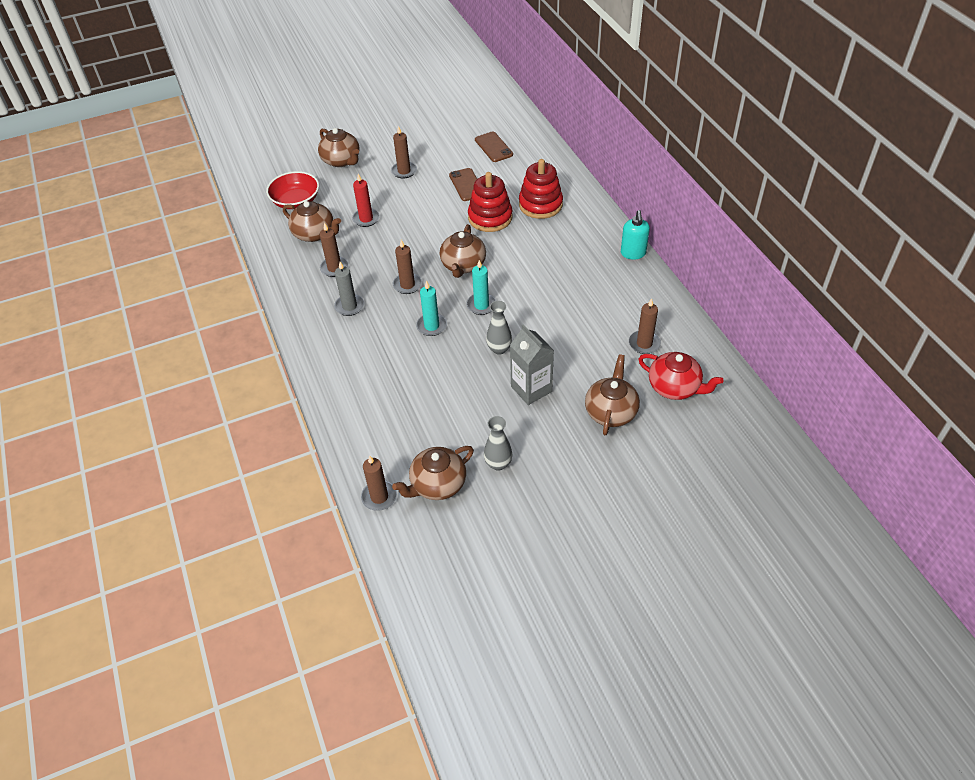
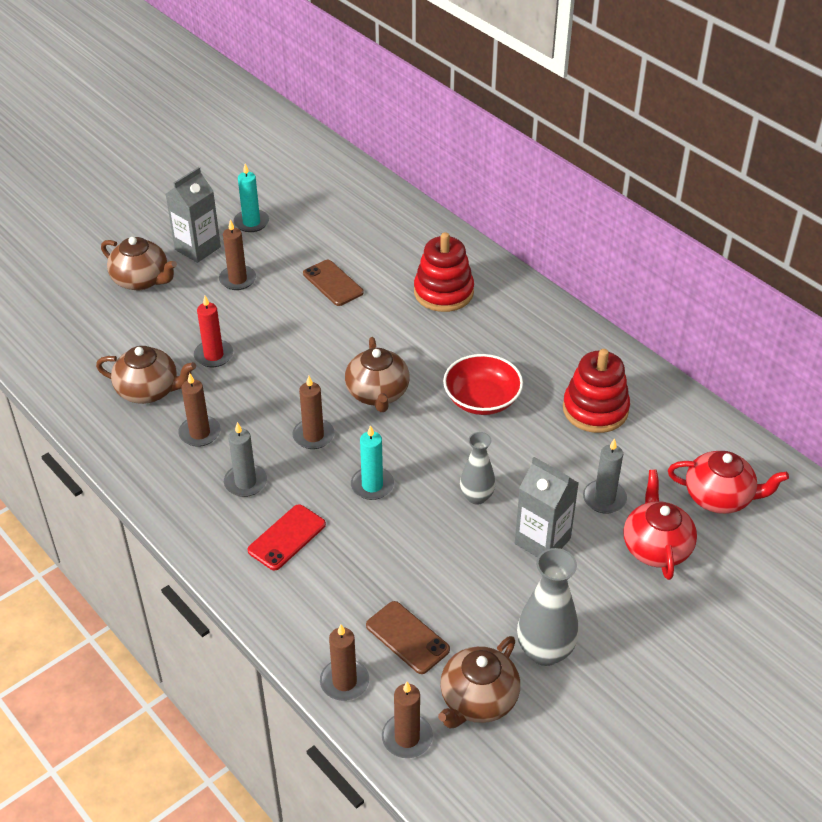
camera: 20 degrees left, 5 degrees down
red bowl [266,171,319,209] -> red bowl moved to [443,354,523,415]
turquoise candle [466,260,496,315] -> turquoise candle moved to [234,164,269,232]
red stacking toy [468,172,512,232] -> red stacking toy moved to [563,349,630,433]
brown phone [475,132,513,162] -> brown phone moved to [366,601,450,674]
grey vase [484,416,512,470] -> grey vase [517,548,579,666], size x1.54
brown teapot [585,354,640,436] -> red teapot [623,470,697,580]
turquoise soap dispenser [621,210,650,260] -> none
brown candle [629,298,661,354] -> brown candle moved to [320,625,369,701]
none -> grey carton [166,167,221,263]
none -> red phone [247,504,326,570]
none -> grey candle [583,438,627,514]

